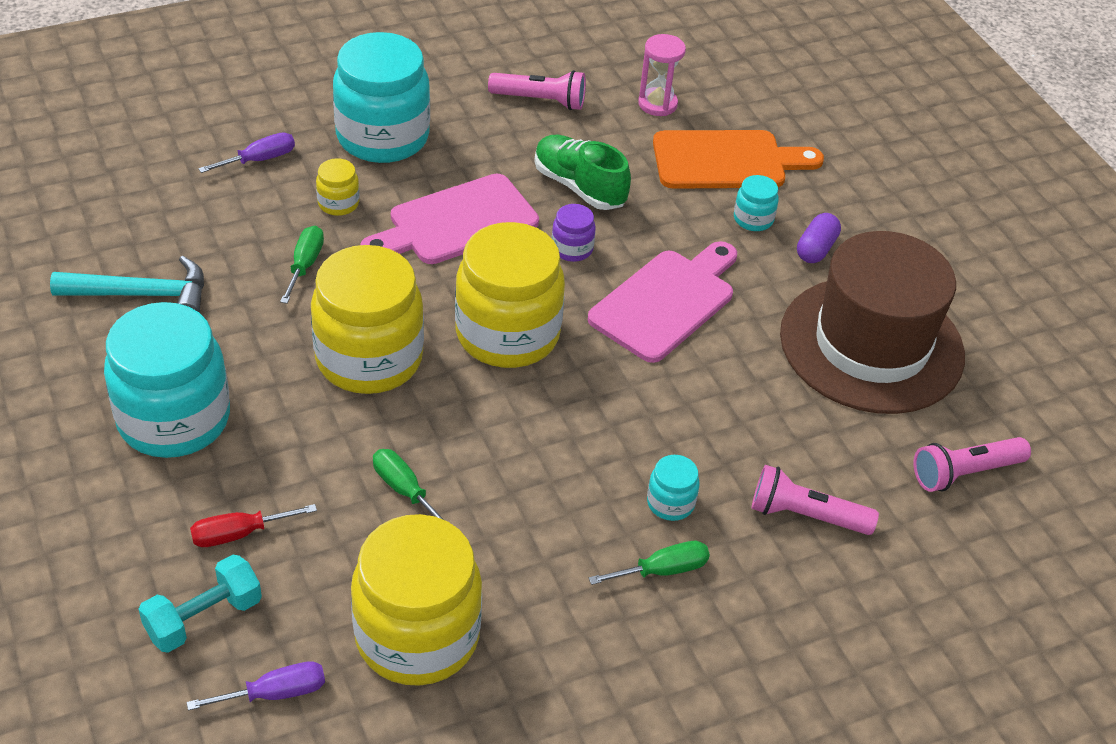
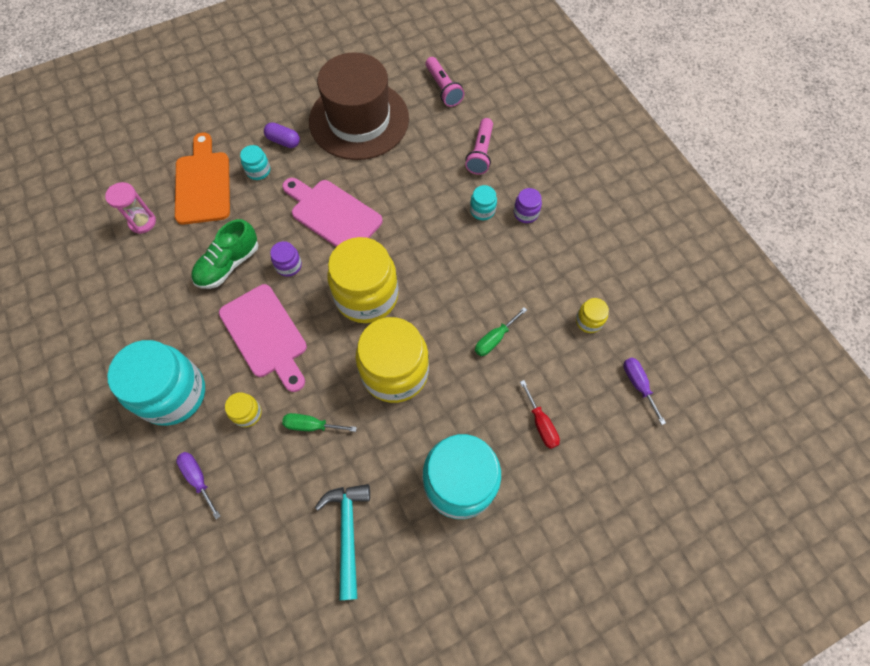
camera: 90 degrees left, 20 degrees up
turquoise dumbbell [138,555,262,653] -> none
yellow jar [351,514,482,686] -> yellow jar [576,298,609,333], size x0.43
pink flashlight [488,70,586,110] -> none
green screwdriver [589,541,710,585] -> purple jar [514,188,542,223]

